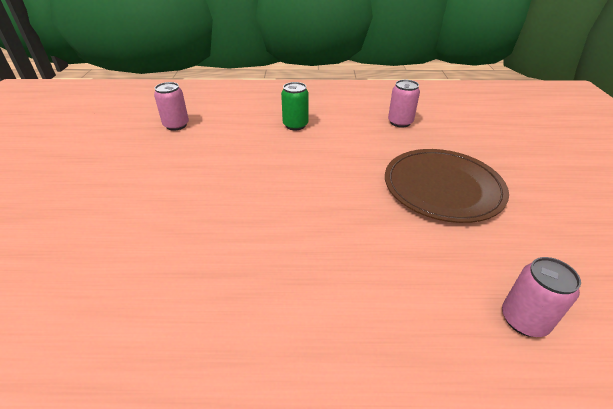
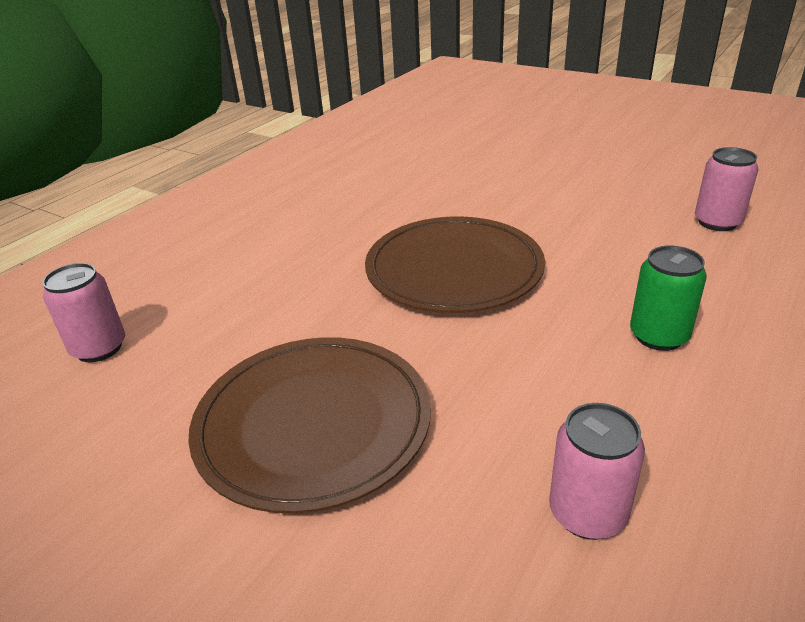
camera: 125 degrees right, 5 degrees down
none -> brown plate [365,216,545,313]

